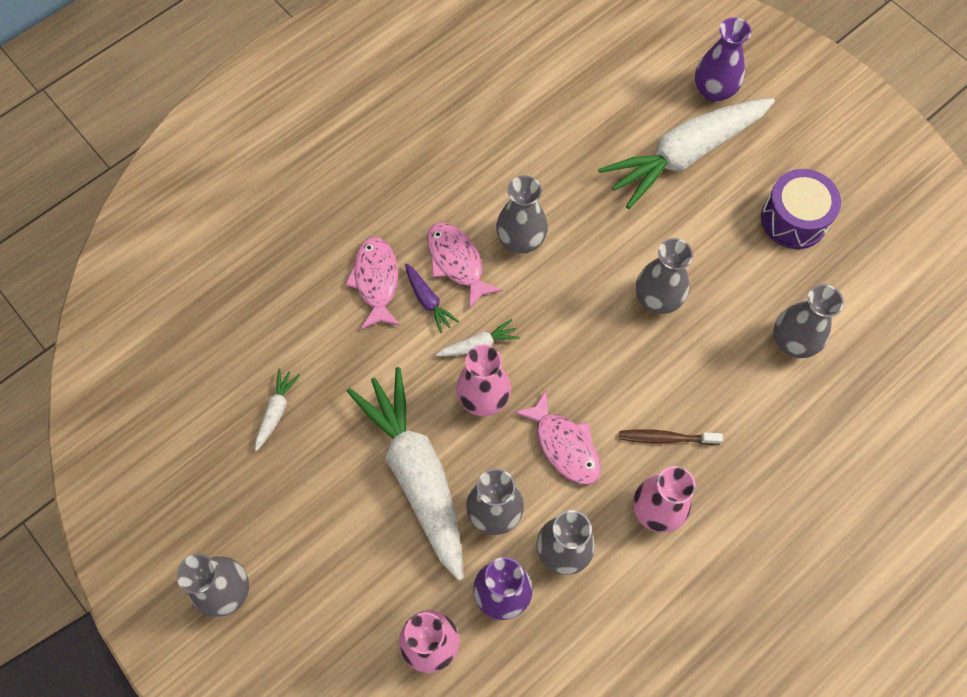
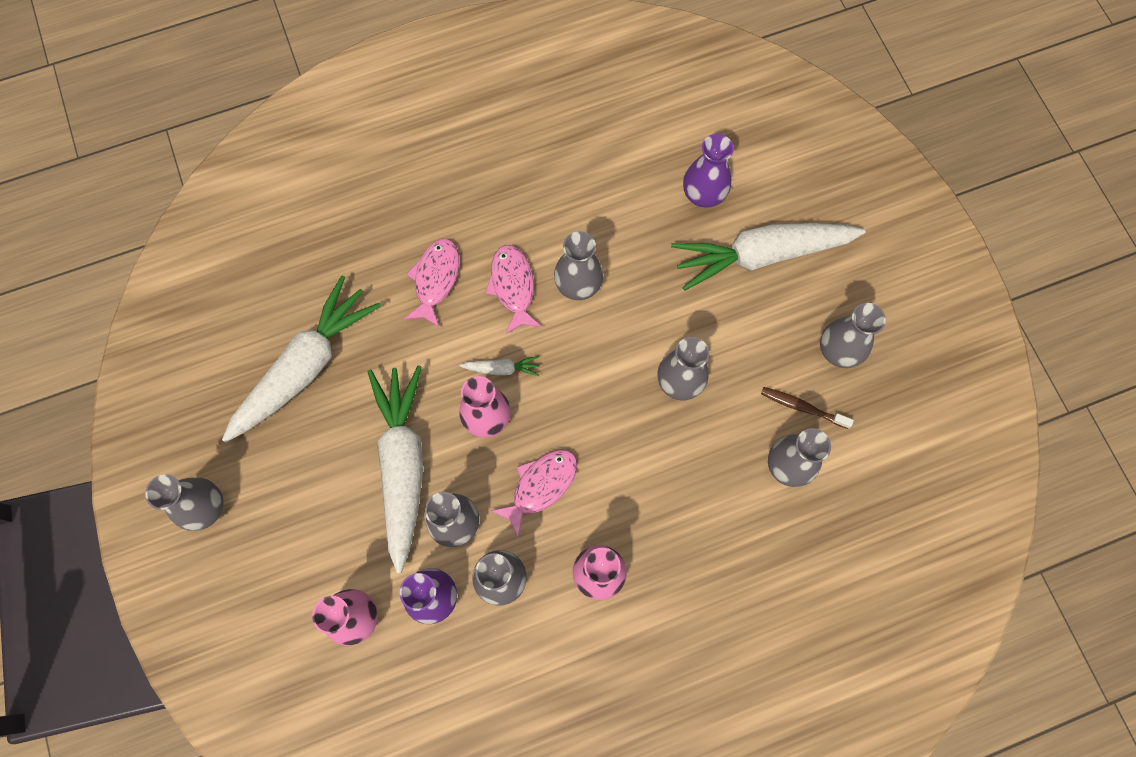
camera: 20 degrees right, 5 degrees up
white carrot [255,369,300,451] -> white carrot [222,276,381,443], size x2.49
purple carrot [405,263,459,333] -> none
pink fish [514,390,601,485] -> pink fish turned 120 degrees counterclockwise [491,450,577,537]
brown toothbrush [619,429,723,445] -> brown toothbrush moved to [761,387,854,429]
purple vase [695,17,752,102] -> purple vase moved to [683,134,734,208]
purple drum [761,169,841,249] -> grey vase [820,303,886,368]

